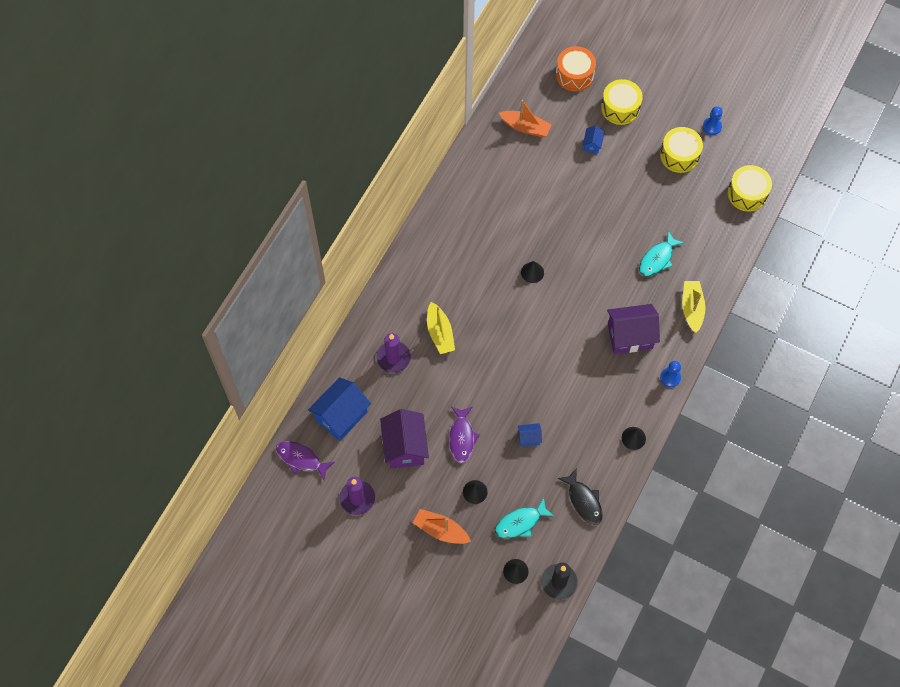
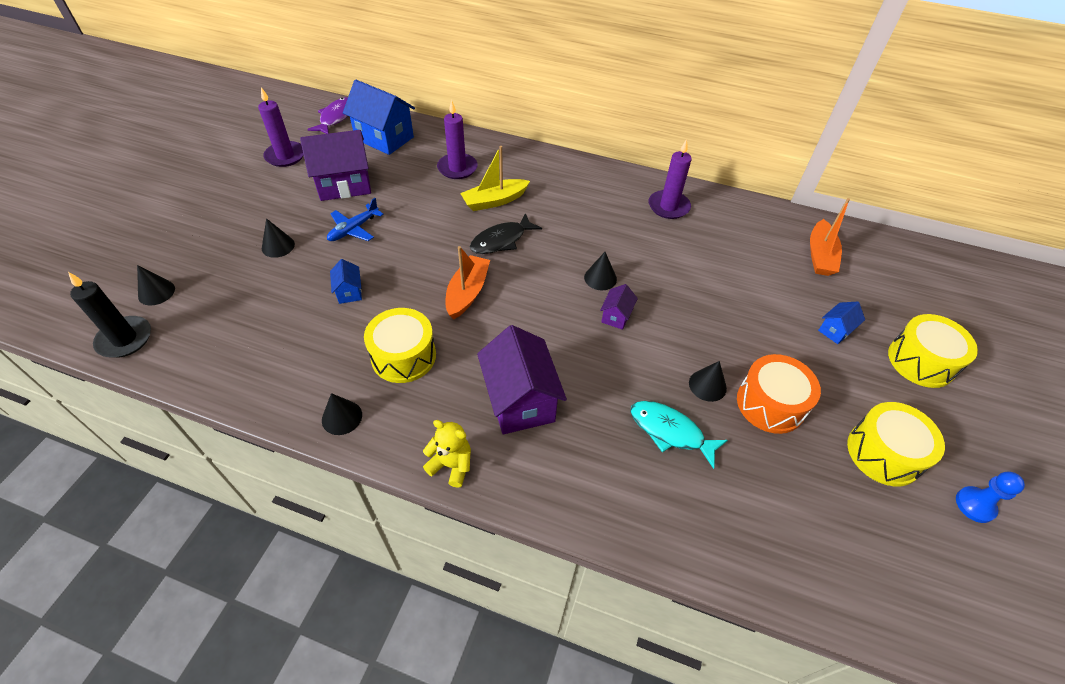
camera: 80 degrees right, 15 degrees down
orange boat [413,509,471,544] -> orange boat moved to [445,246,490,319]
purple fish [449,407,479,463] -> blue plane [327,198,384,241]
turquoise fish [495,497,555,539] -> none
orange drum [556,46,596,91] -> orange drum moved to [737,354,821,434]
black fish [558,468,603,525] -> black fish moved to [470,213,542,254]
blue house [583,126,605,154] -> blue house turned 45 degrees counterclockwise [818,302,865,344]
blue pawn [660,361,681,387] -> yellow teddy bear [423,420,471,488]
yellow boat [682,281,705,333] -> none
yellow drum [728,165,772,212] -> yellow drum moved to [364,308,436,383]
none -> purple house [600,284,638,330]
none -> purple candle [649,139,692,219]
none -> black cone [689,361,727,402]

